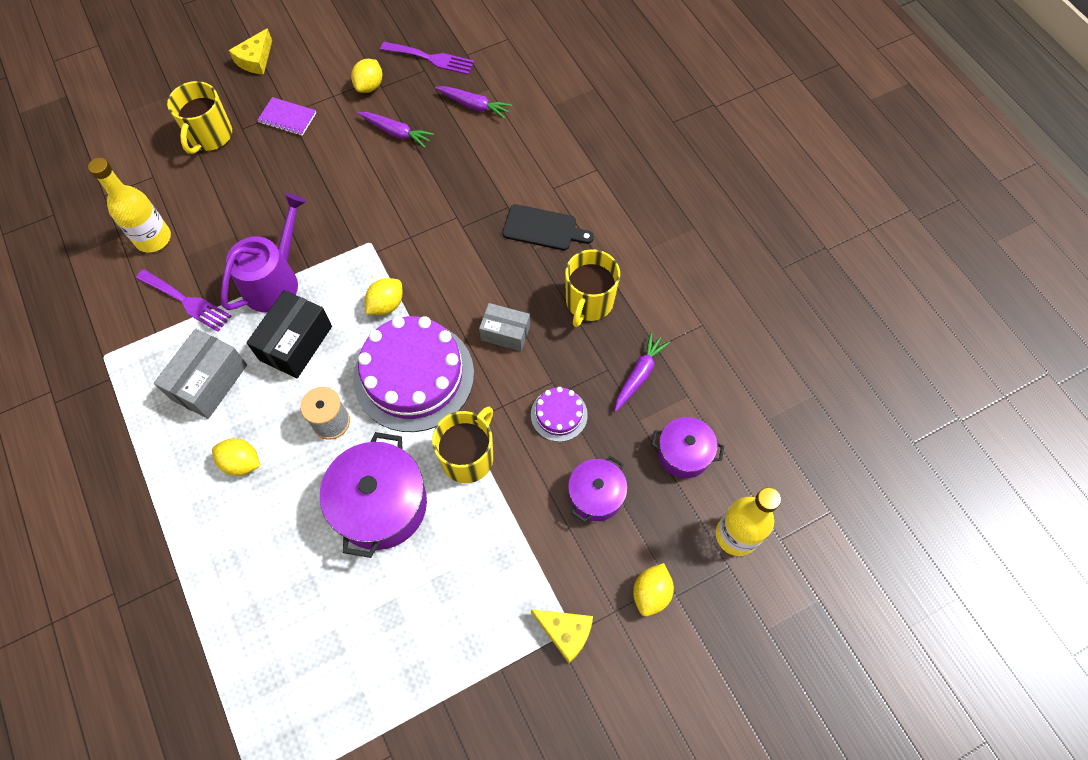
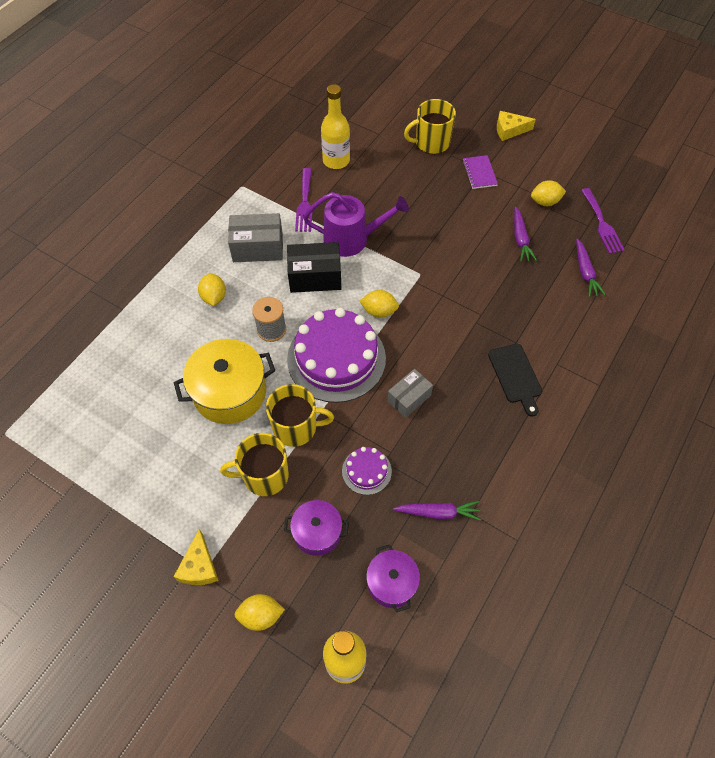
camera: 60 degrees right, 5 degrees down
purple pot [320,432,427,558] -> yellow pot [173,339,275,424]
grey box [479,303,530,351] -> grey box turned 60 degrees clockwise [387,369,433,418]
yellow mug [565,249,620,327] -> yellow mug moved to [220,433,289,496]

